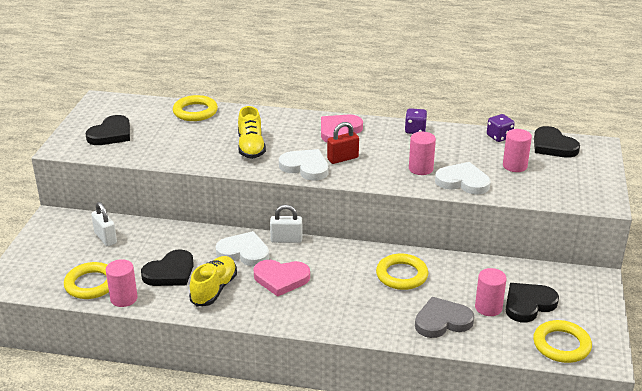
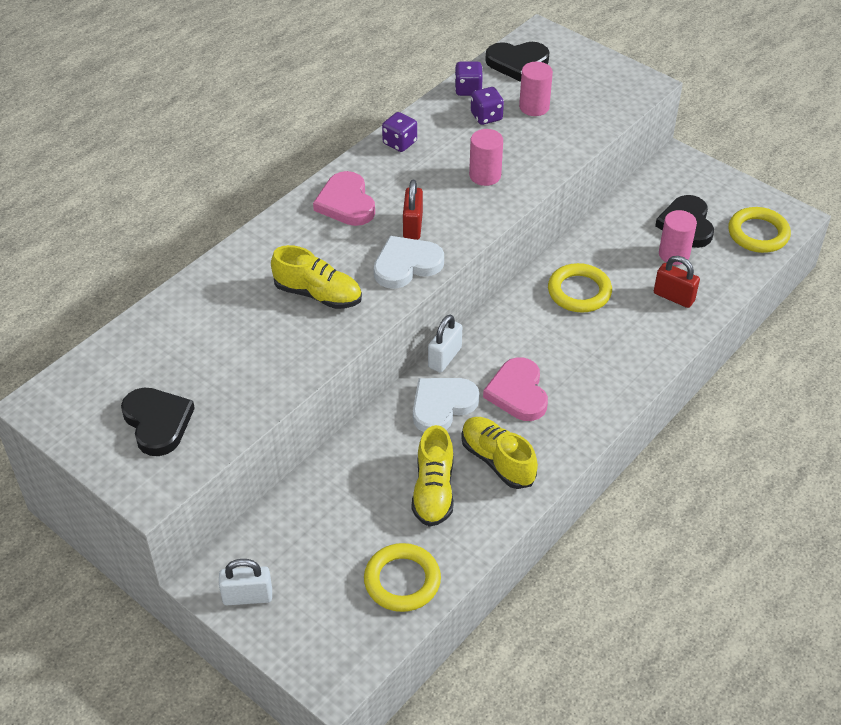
camera: 60 degrees left, 15 degrees up
white padlock [91,202,117,246] -> white padlock moved to [219,559,272,605]
pink cylinder [106,259,138,307] -> none
black heart [141,249,194,286] -> yellow shoe [412,425,454,527]
yellow ring [173,95,218,121] -> none
pink heart [253,260,310,297] -> pink heart turned 135 degrees clockwise [483,357,548,421]
grey heart [415,297,474,338] -> red padlock [654,256,700,308]
white heart [435,162,490,195] -> none
none -> purple dice [471,87,504,125]

